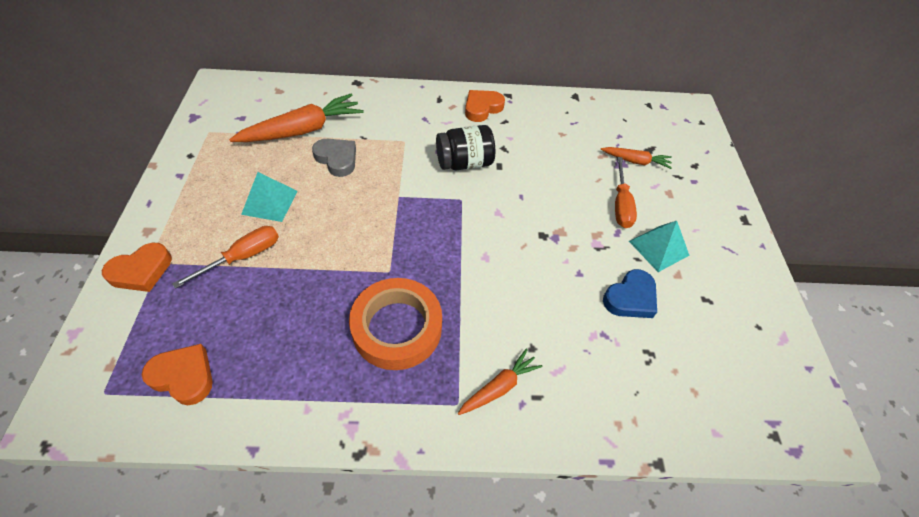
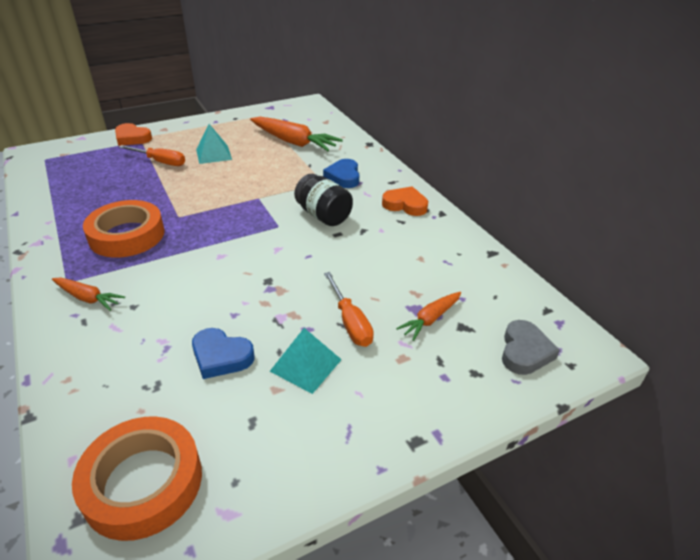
camera: 65 degrees right, 15 degrees down
orange heart [142,344,213,405] -> none
grey heart [312,139,356,177] -> grey heart moved to [502,320,560,375]
orange carrot [601,147,672,169] -> orange carrot turned 60 degrees clockwise [396,292,461,341]
orange screwdriver [615,157,637,228] -> orange screwdriver turned 90 degrees counterclockwise [324,272,374,347]
none -> orange tape [72,416,202,541]
none -> blue heart [323,159,359,188]

